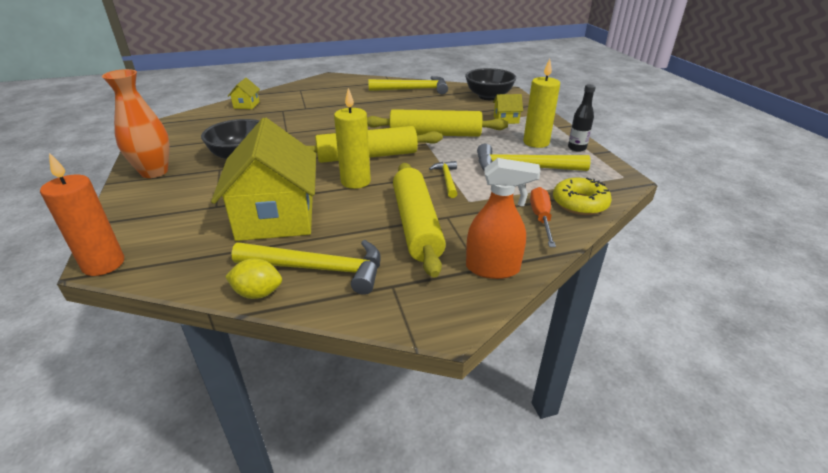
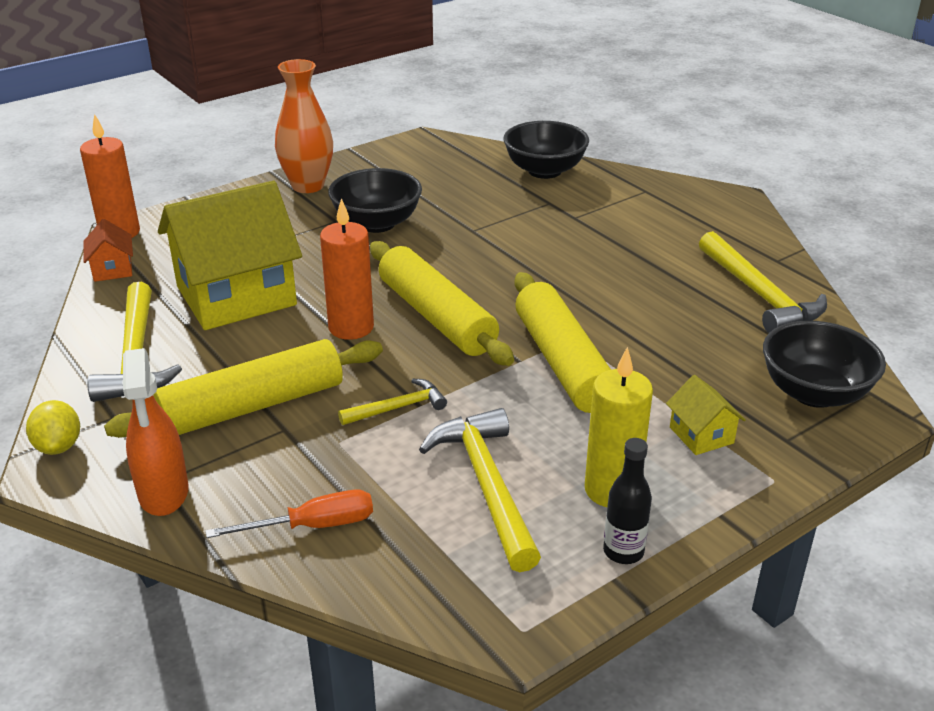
camera: 70 degrees right, 0 degrees up
yellow lemon [225,258,282,299] -> yellow lemon moved to [26,400,80,455]
yellow house [228,78,260,109] -> black bowl [504,121,589,179]
yellow candle [334,88,371,189] -> orange candle [320,198,374,340]
yellow donut [553,178,612,215] -> none
none -> orange house [83,219,133,282]

